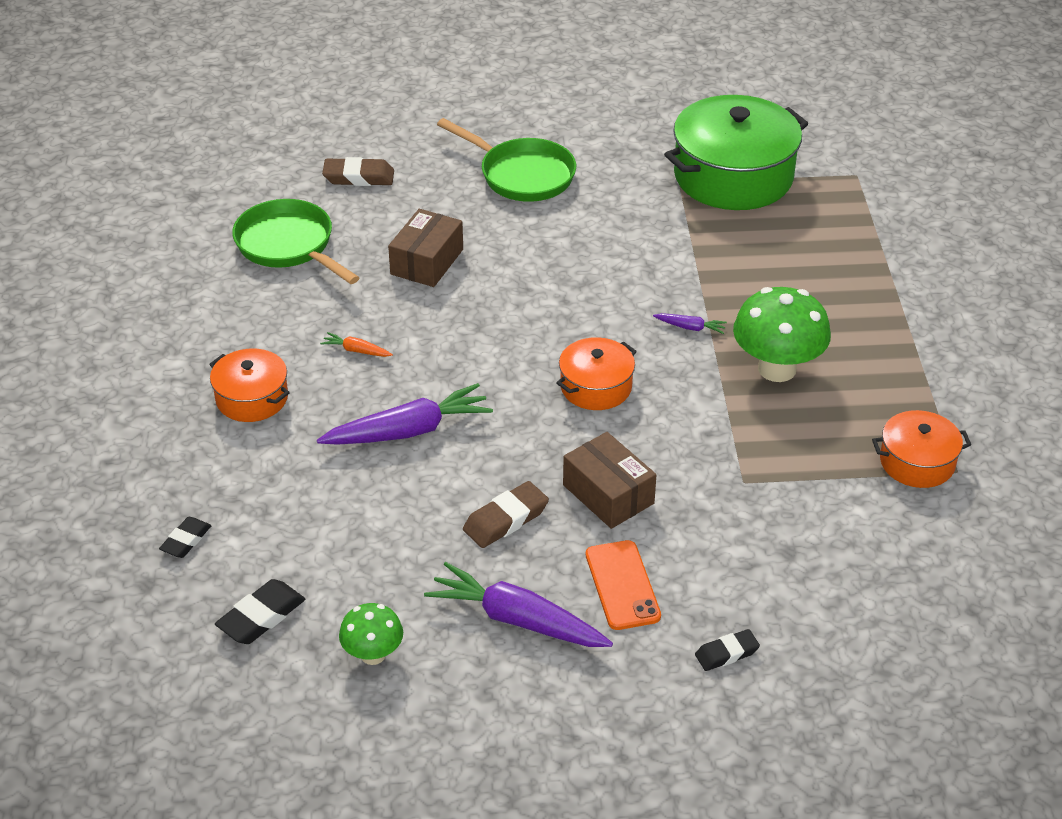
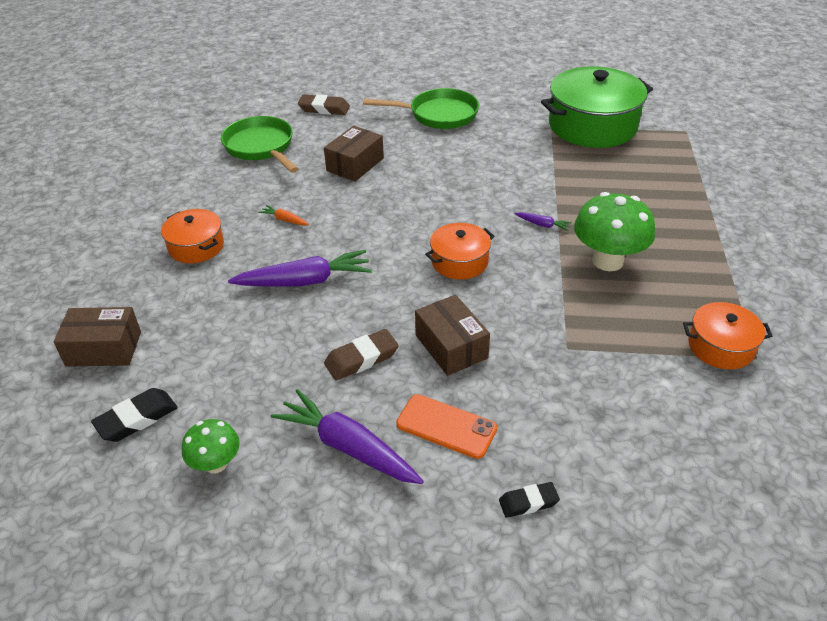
camera: 10 degrees right, 0 degrees up
black eraser [159,517,211,558] -> brown box [53,307,141,367]
green pan [437,118,576,202] -> green pan turned 45 degrees counterclockwise [363,88,479,129]
orange phone [586,540,661,630] -> orange phone turned 60 degrees counterclockwise [396,394,497,459]

